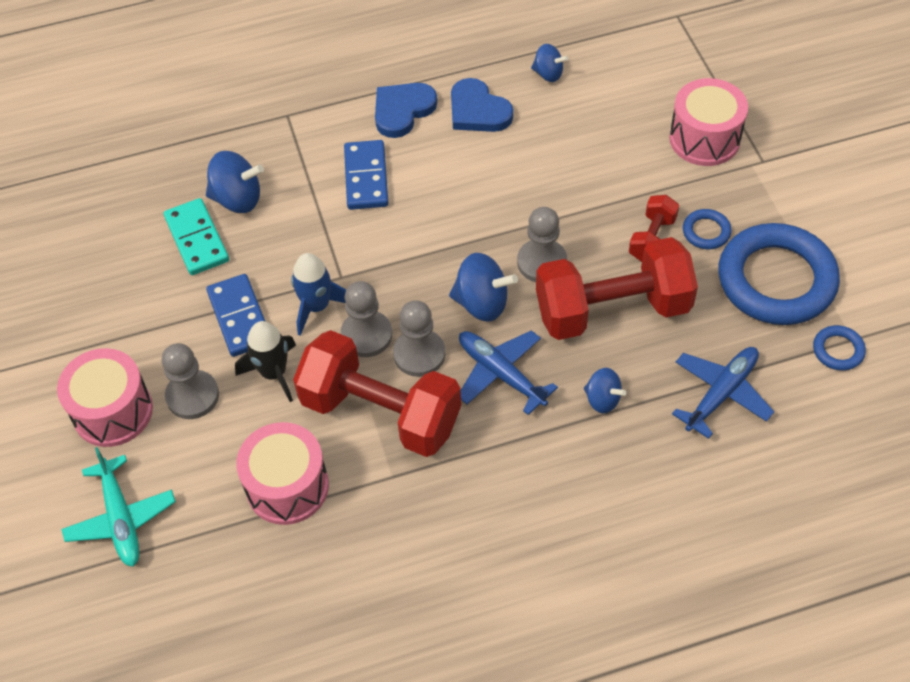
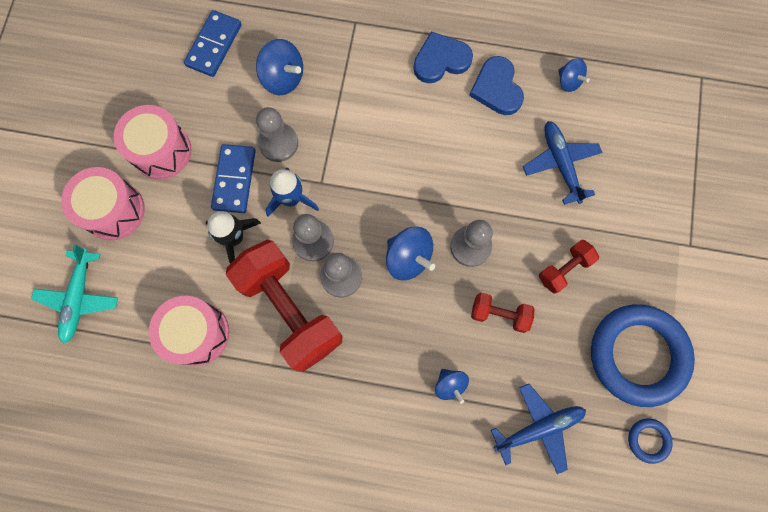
camera: 25 degrees right, 20 degrees up
grey pawn [162,343,219,419] -> grey pawn moved to [256,107,298,162]
turquoise domino [163,198,229,275] -> none
blue domino [344,140,388,210] -> blue domino moved to [184,10,242,77]
blue plane [459,330,558,415] -> blue plane moved to [523,121,603,205]
red dumbbell [536,237,698,340] -> red dumbbell [471,292,535,333], size x0.47
pink drum [669,78,748,166] -> pink drum moved to [114,105,191,180]
blue ring [683,209,732,249] -> none

